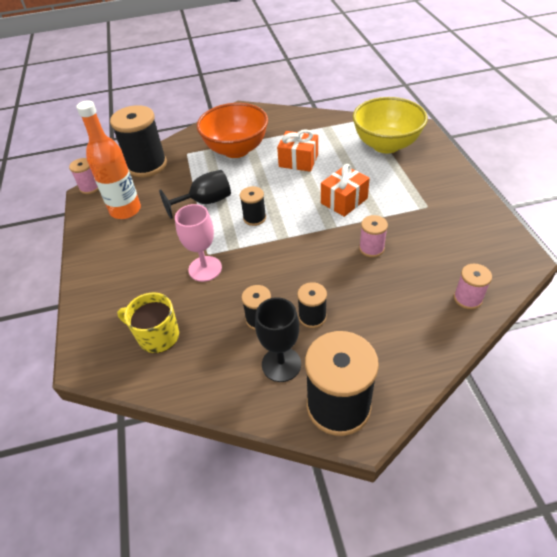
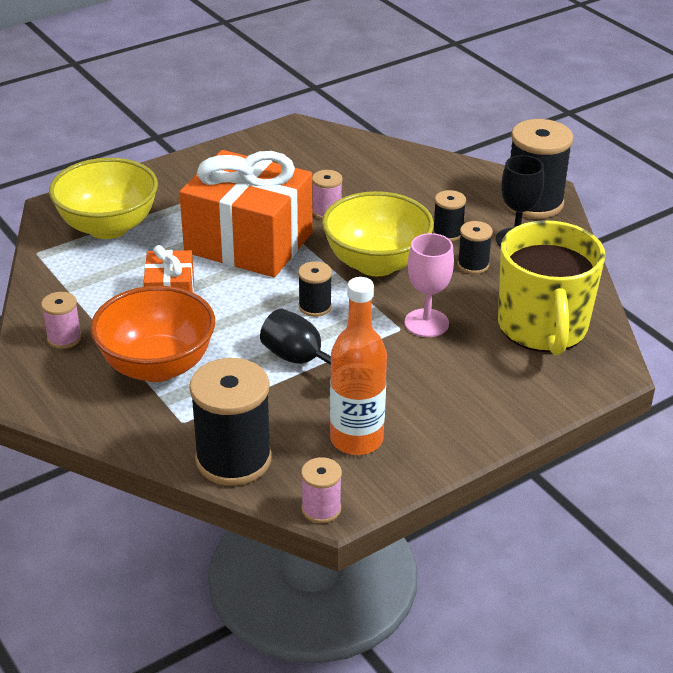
camera: 115 degrees left, 10 degrees down
yellow mug [117,292,179,353] -> yellow mug [498,220,606,355], size x1.84
orange gift [321,164,370,217] -> orange gift [179,150,312,277], size x2.03
pink spool [454,264,492,310] -> pink spool moved to [41,292,82,349]
none -> yellow bowl [322,191,434,277]

